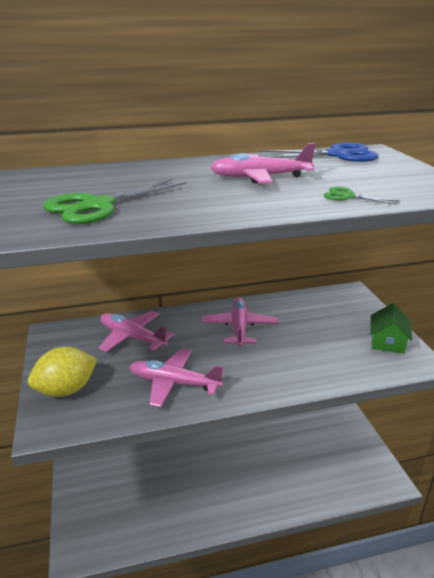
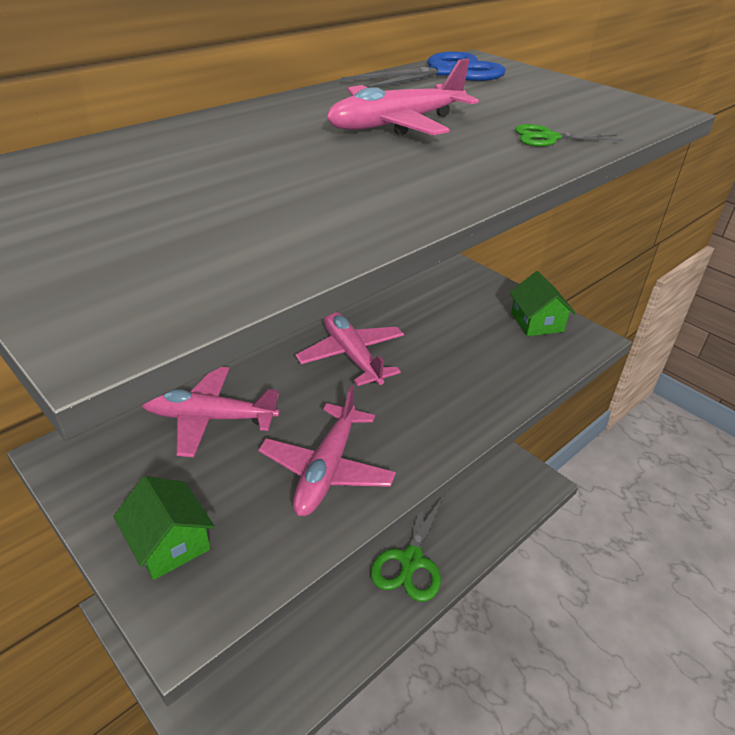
camera: 30 degrees left, 10 degrees up
yellow lemon [28,347,98,397] -> green house [113,476,215,580]
green scissors [43,179,187,224] -> green scissors moved to [370,494,445,602]
pink plane [129,348,224,407] -> pink plane turned 60 degrees counterclockwise [258,386,396,516]

